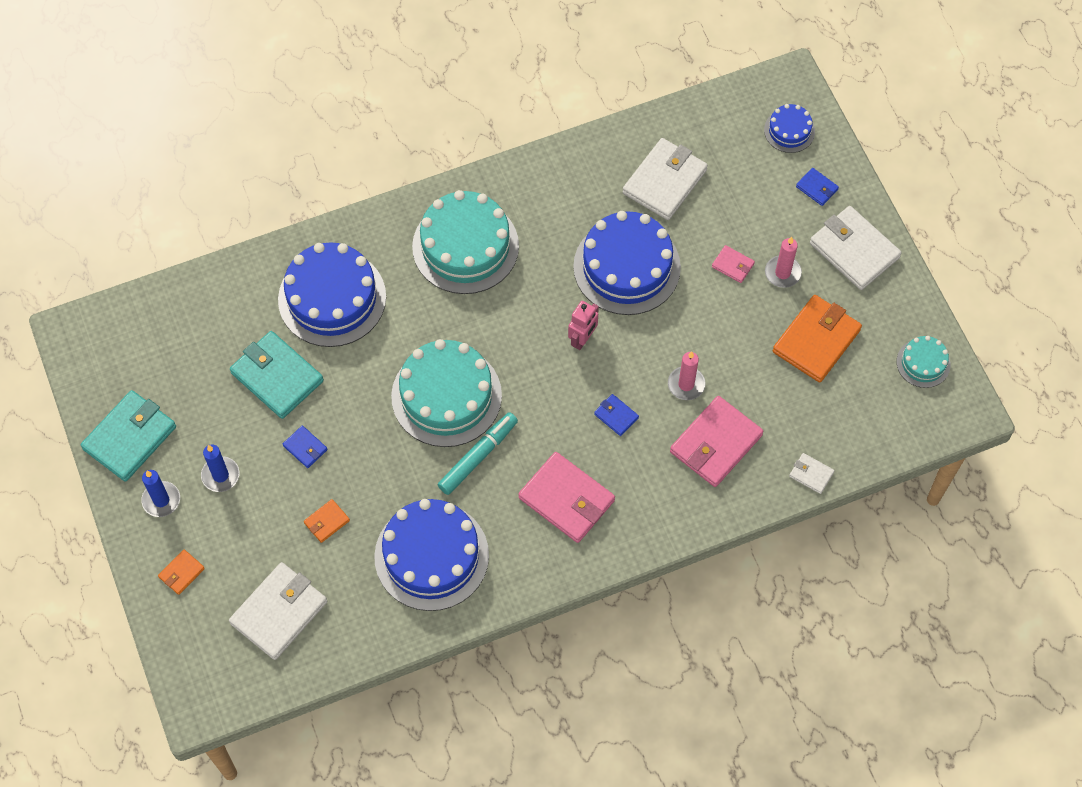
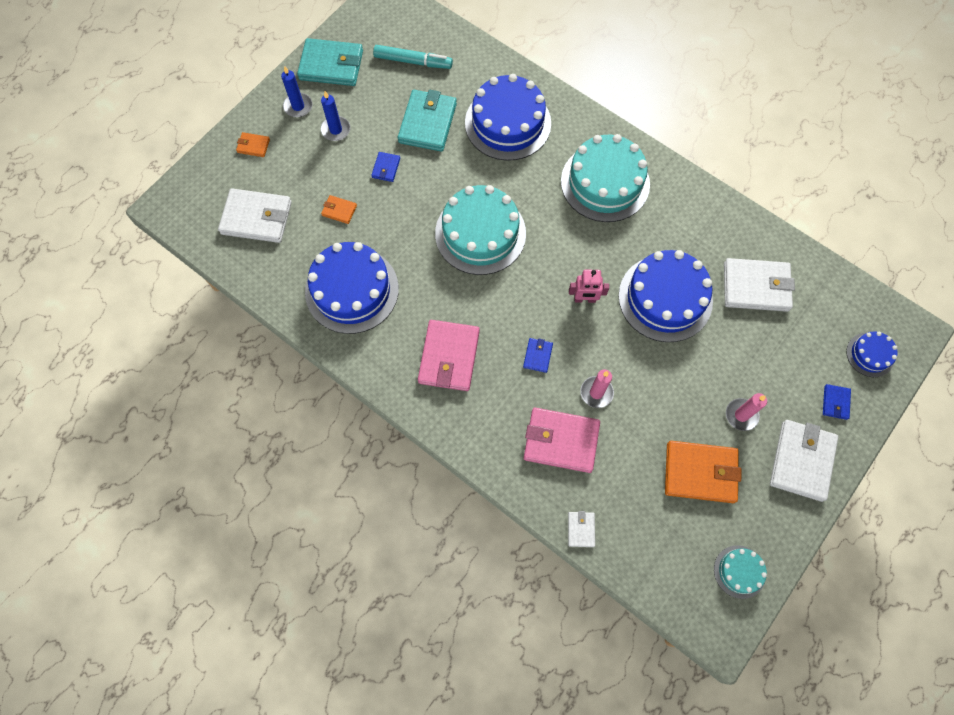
camera: 60 degrees right, 5 degrees up
turquoise marker [438,412,518,495] -> turquoise marker moved to [373,45,453,69]
pink wallet [712,245,755,283] -> none

